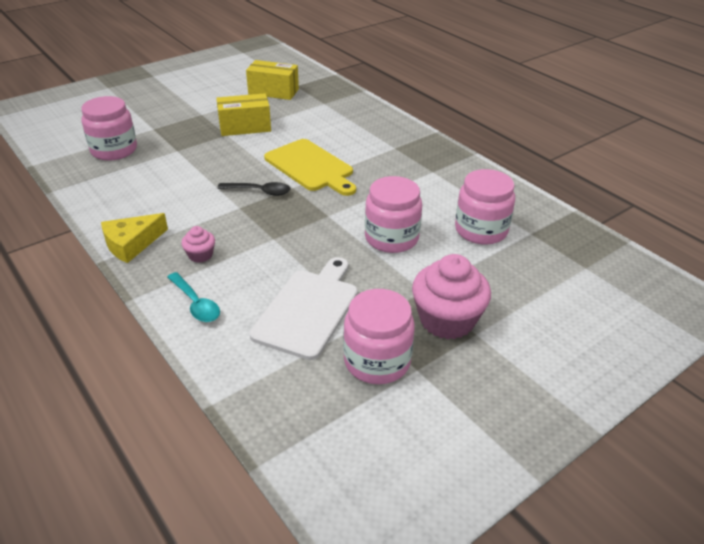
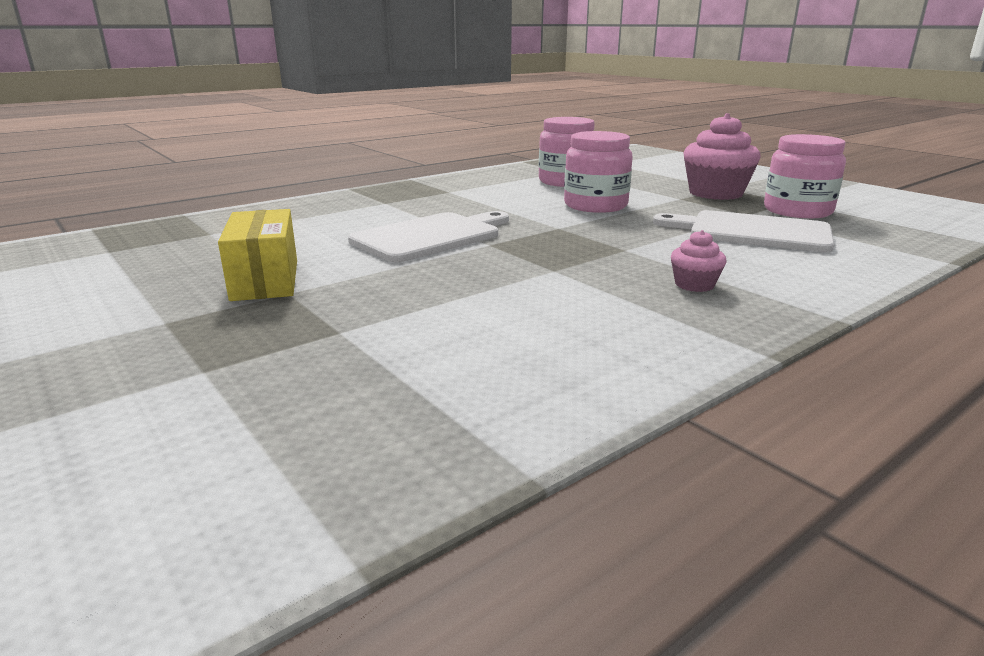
camera: 90 degrees left, 15 degrees down
pink jar [81,96,137,161] -> none
yellow cheese [101,213,168,263] -> none
turquoise spoon [167,272,220,322] -> none
black spoon [217,182,290,196] -> none
yellow box [246,60,299,100] -> none
yellow cutting board [264,139,356,196] -> white cutting board [348,211,509,262]

